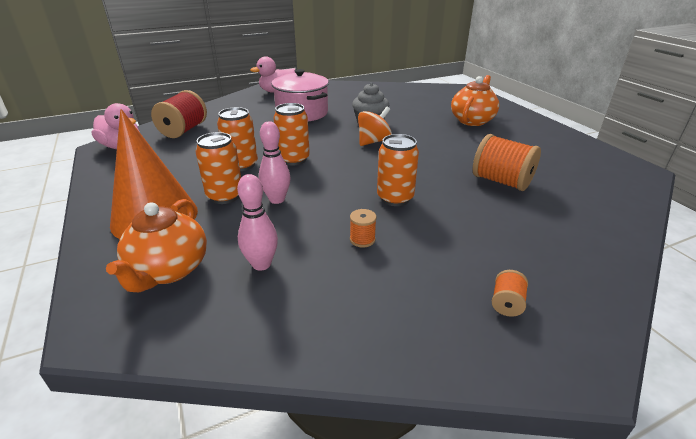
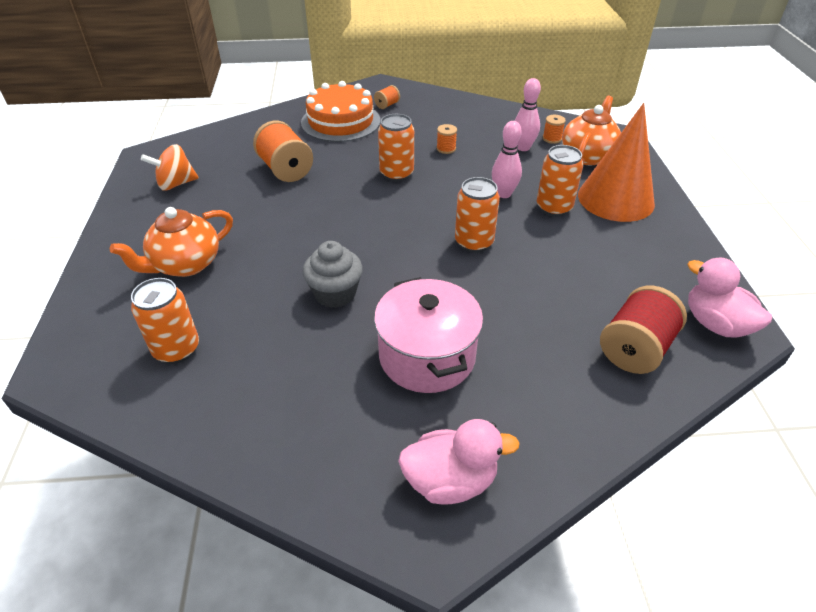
camera: 160 degrees left, 10 degrees up
orange can [217,107,258,171] -> orange can moved to [131,278,199,364]
orange spinning top [358,107,392,146] -> orange spinning top moved to [141,144,199,191]
none -> orange cake [301,81,380,142]
none -> orange spool [543,115,566,144]

